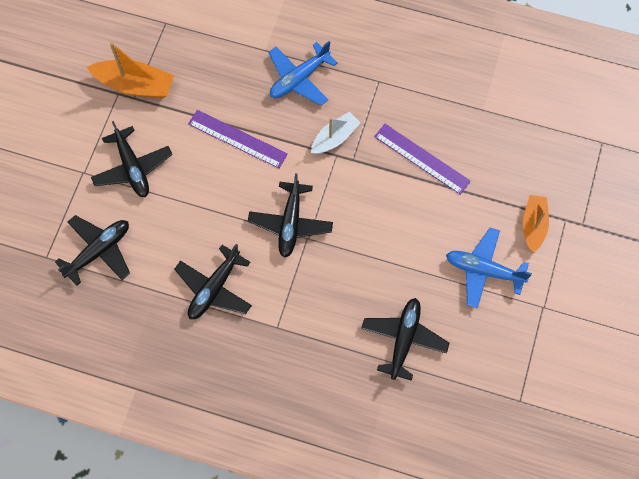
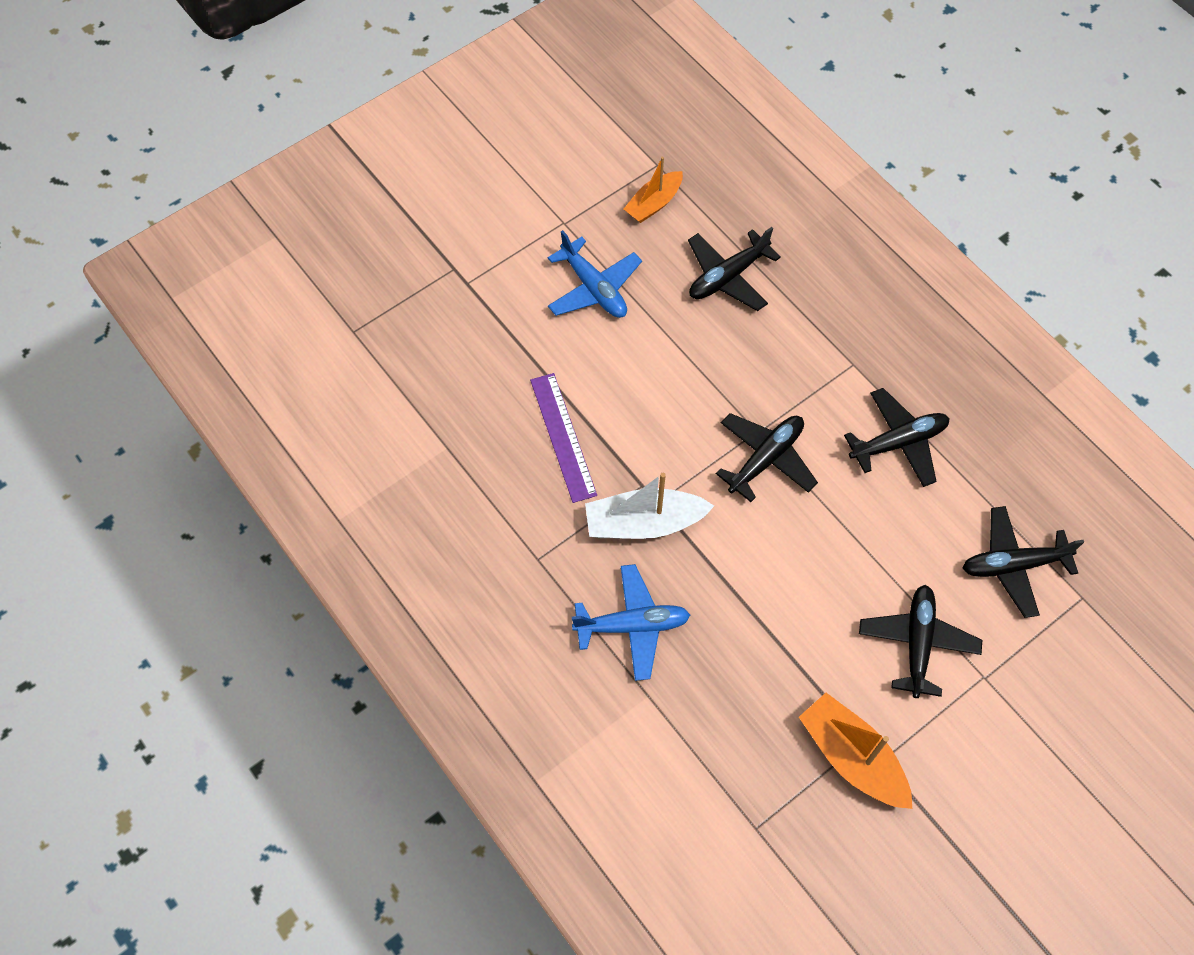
camera: 145 degrees left, 5 degrees down
purple ruler [188,110,288,169] -> none
white boat [311,112,360,154] -> white boat [585,473,714,539], size x1.50
orange boat [523,195,549,253] -> orange boat moved to [624,157,683,223]

